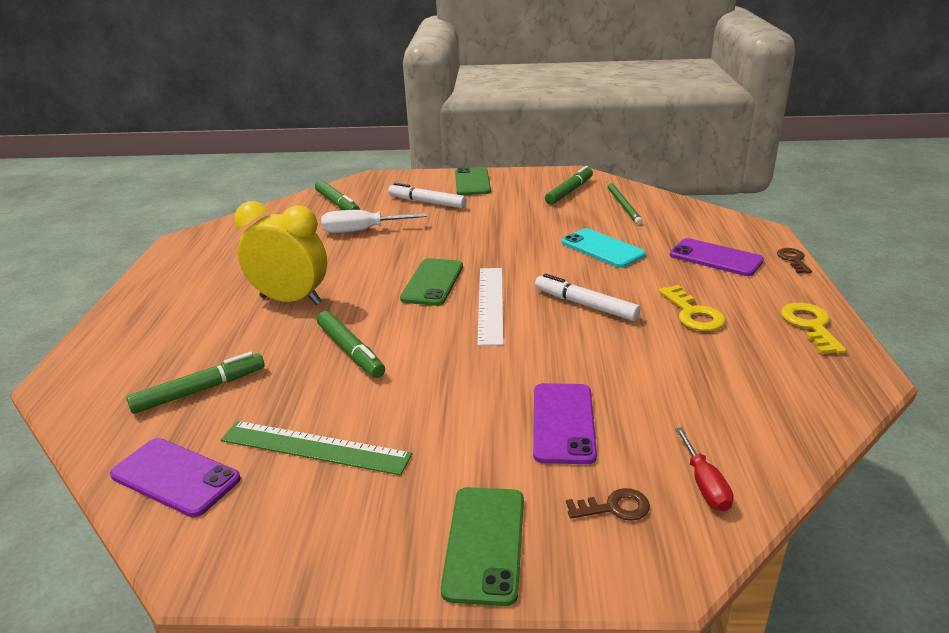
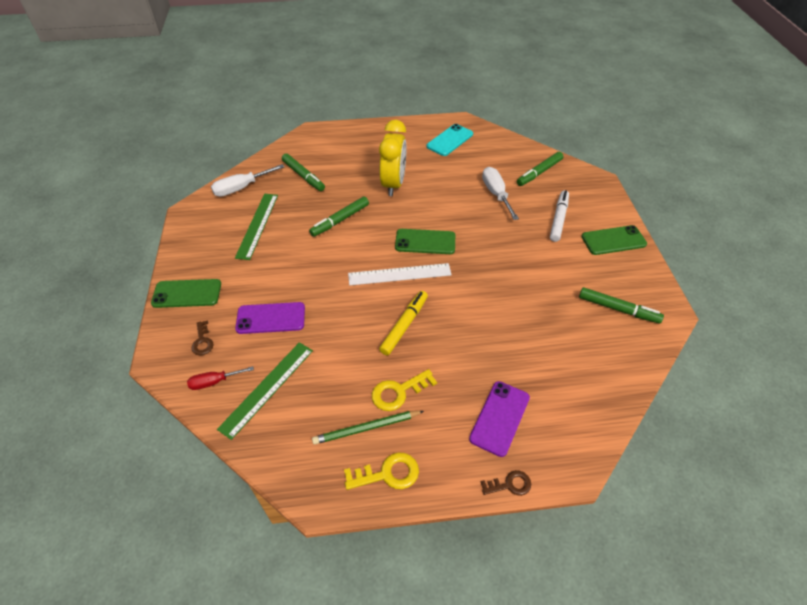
camera: 80 degrees right, 20 degrees up
purple phone [110,438,241,517] -> white screwdriver [211,164,284,197]
white marker [535,274,640,321] -> yellow marker [379,291,428,355]
turquoise phone [562,228,646,268] -> turquoise phone moved to [427,124,473,156]
green pencil [607,182,643,225] -> green pencil moved to [312,411,424,445]
none -> green ruler [217,342,313,440]

